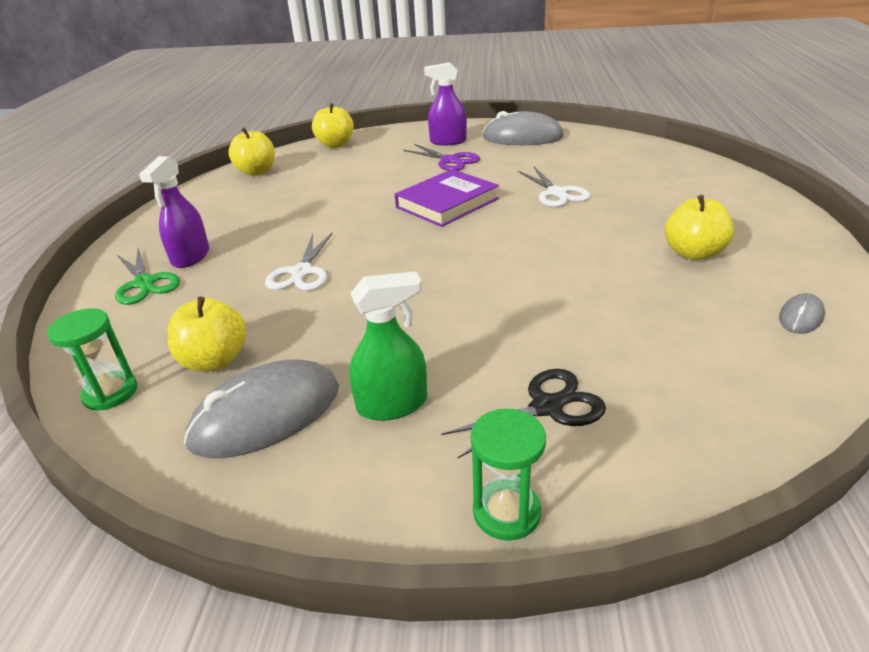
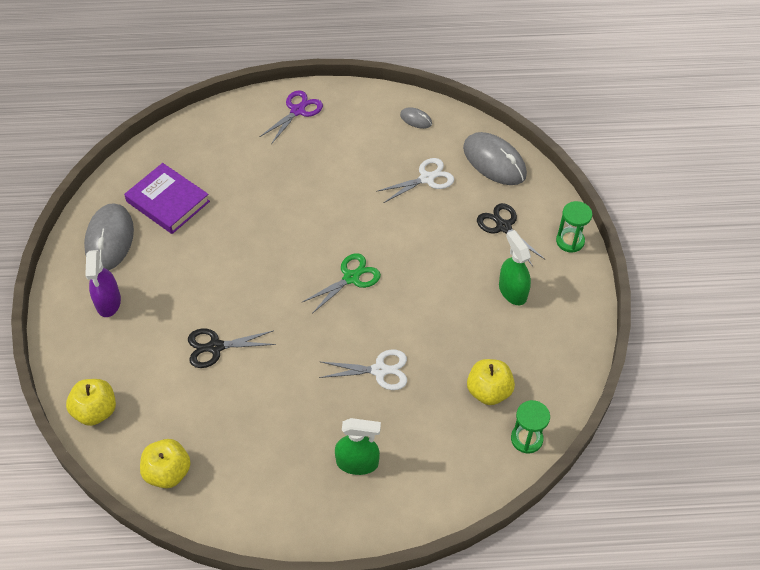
camera: 100 degrees left, 20 degrees up
green scissors [115,248,180,305] -> green scissors moved to [301,253,381,314]
purple spray bottle [139,156,209,268] -> green spray bottle [335,418,381,475]
grey mouse [184,359,339,458] -> grey mouse moved to [463,132,527,185]
purple book [395,169,499,227] -> purple book moved to [124,163,210,234]
purple scissors [403,144,480,171] -> purple scissors moved to [260,91,323,144]
white scissors [518,167,590,207] -> white scissors moved to [376,158,454,203]
yellow apple [665,195,734,260] -> none
none -> black scissors [188,328,276,368]

